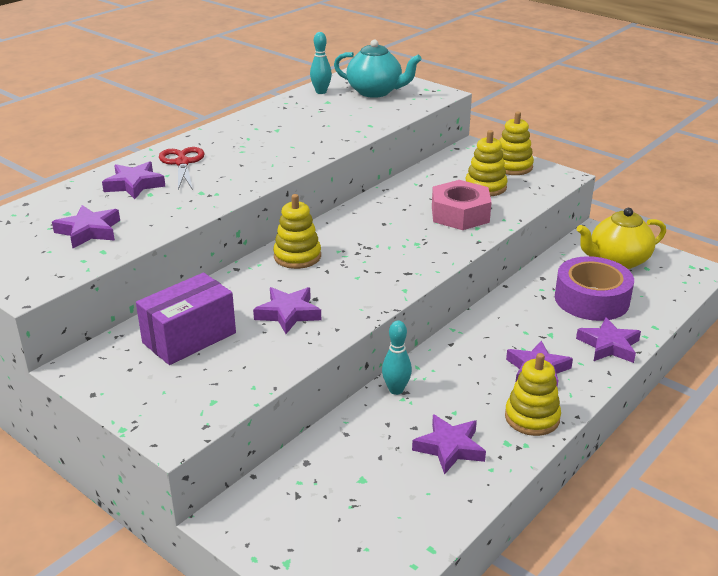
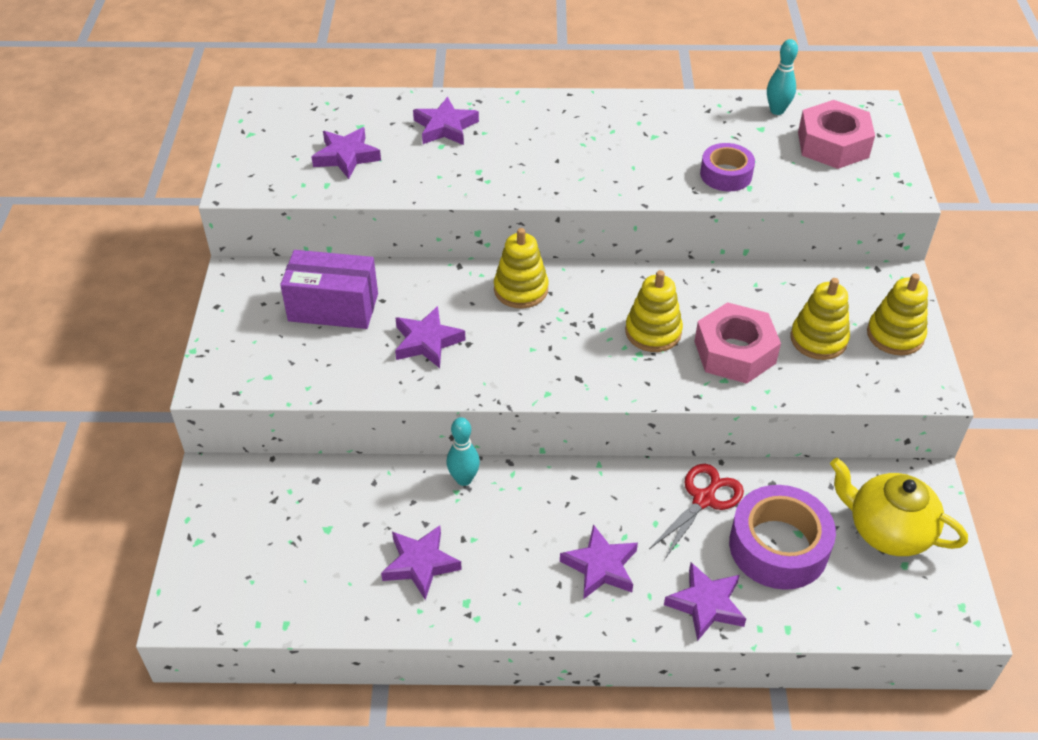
camera: 50 degrees right, 15 degrees up
red scissors [159,147,205,190] -> red scissors moved to [649,464,744,560]
turquoise teapot [334,40,422,98] -> pink nut [798,100,875,169]
yellow stacking toy [505,353,561,436] -> yellow stacking toy moved to [625,270,683,352]
none -> purple tape [700,143,755,192]

